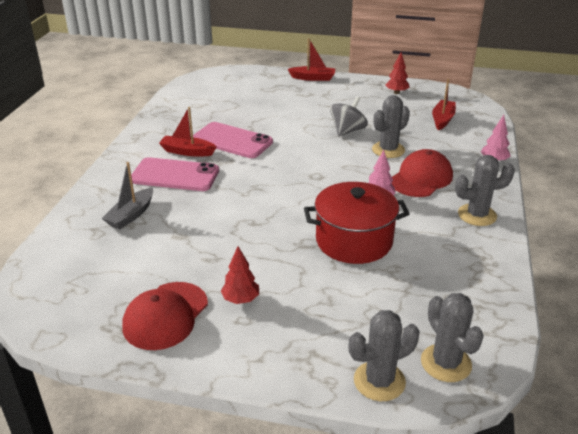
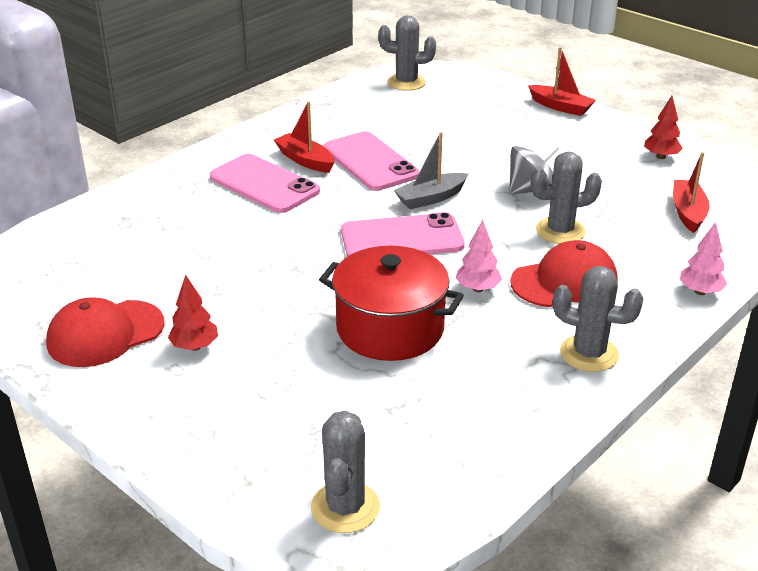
camera: 30 degrees right, 0 degrees up
grey boat [101,162,153,229] -> grey boat moved to [394,132,468,209]
grey cactus [348,310,419,401] -> grey cactus moved to [378,15,436,91]
red boat [432,79,456,130] -> red boat turned 45 degrees counterclockwise [673,152,710,233]
none -> pink phone [341,212,465,257]

